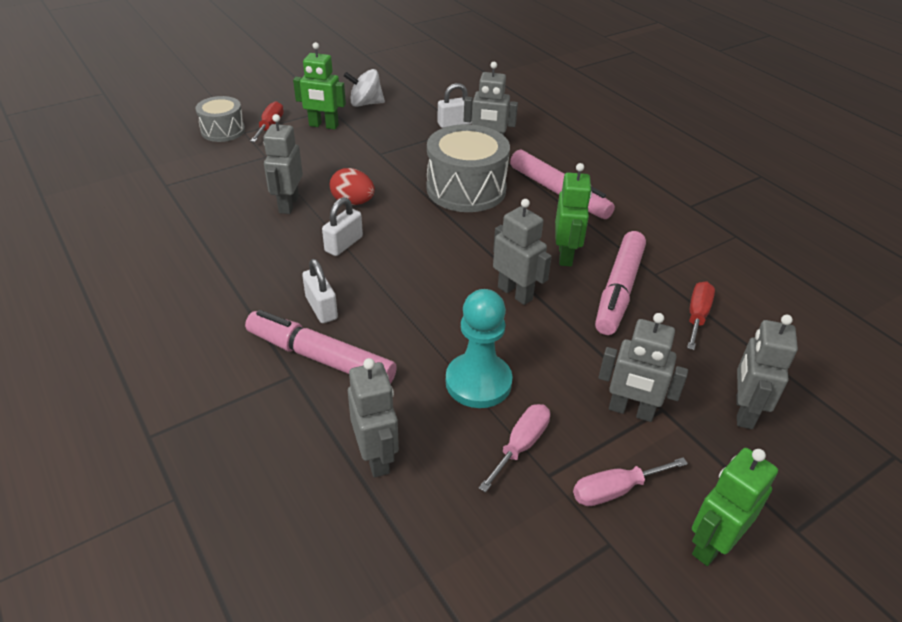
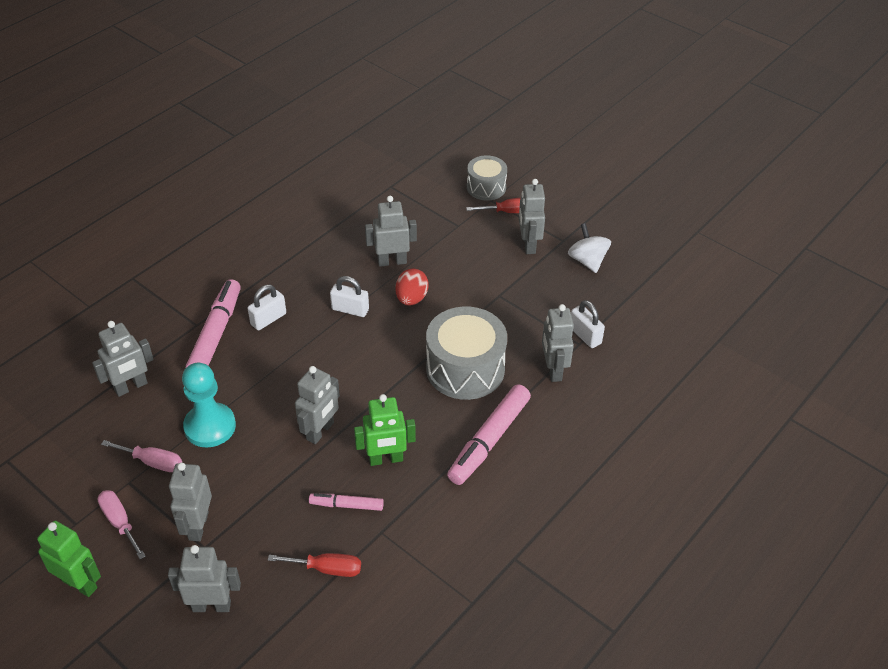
camera: 75 degrees right, 5 degrees up
green robot [293,42,346,130] -> grey robot [519,179,545,254]
pink marker [595,231,646,335] -> pink marker [309,493,384,511], size x0.54

